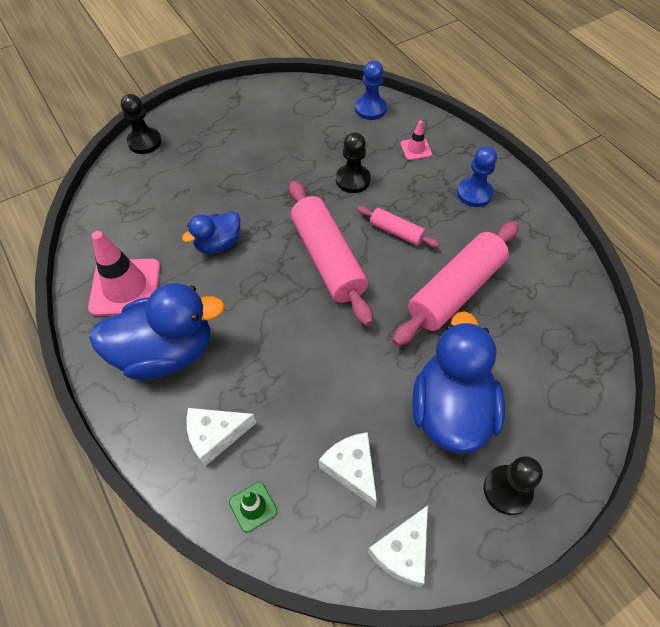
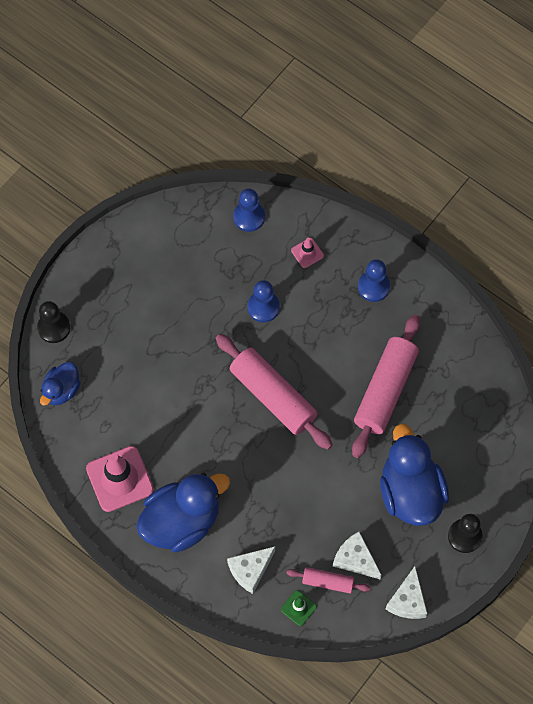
camera: 20 degrees left, 10 degrees up
blue duck [182,211,240,254] -> blue duck moved to [40,362,81,406]
black pawn [336,132,371,193] -> blue pawn [247,280,280,323]
pink rolling pin [357,206,440,248] -> pink rolling pin moved to [286,567,370,593]

